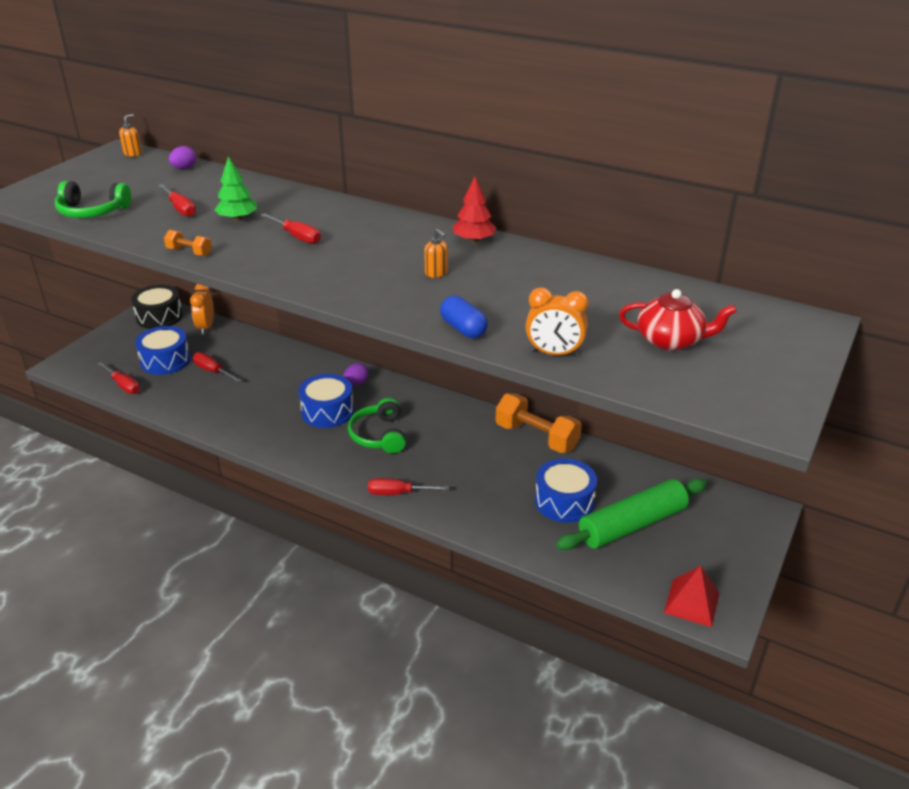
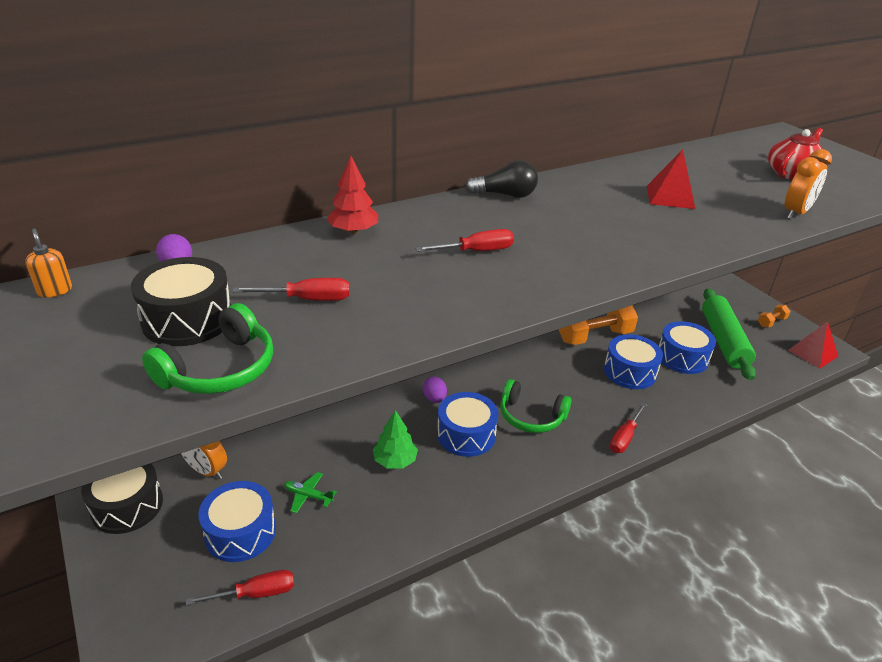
camera: 60 degrees left, 0 degrees up
orange dumbbell [164,230,212,256] -> orange dumbbell moved to [758,305,791,327]
red screwdriver [193,352,241,382] -> green plane [284,472,337,513]
green tree [214,156,257,221] -> green tree moved to [373,410,418,469]
orange soap dispenser [424,229,448,278] -> none
blue capsule [440,296,488,338] -> none
red tree [453,177,496,243] -> red tree moved to [327,156,378,234]
none -> black drum [131,257,231,346]
none -> black light bulb [465,160,538,198]
none -> blue drum [604,334,663,389]
none -> red pyramid [647,149,696,209]

